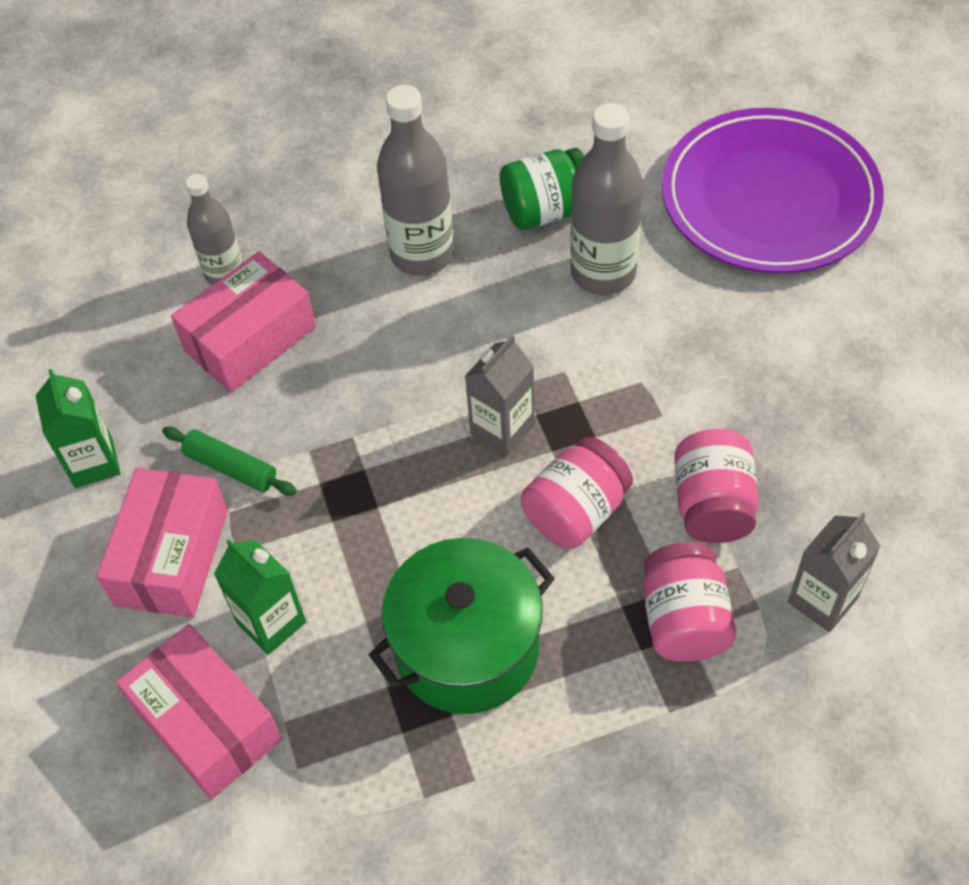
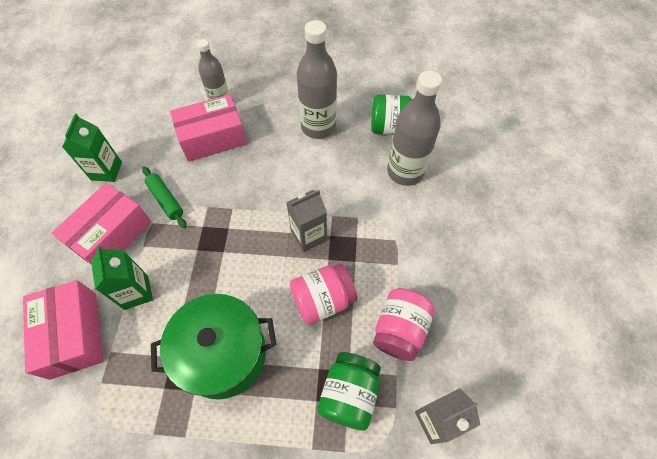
camera: 20 degrees right, 5 degrees up
pink jar [643,542,736,662] -> green jar [317,352,381,431]
purple plate [662,108,884,274] -> none

